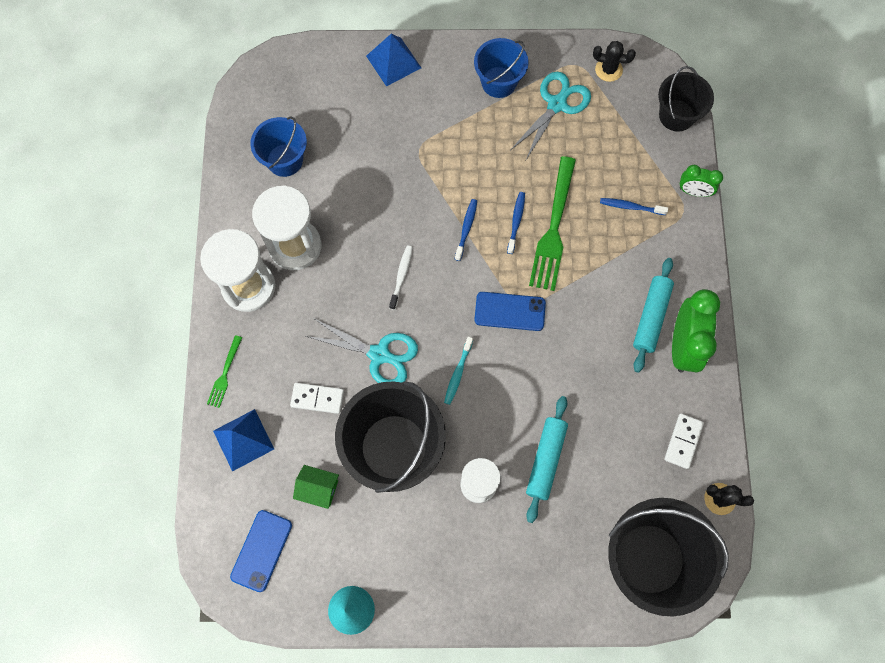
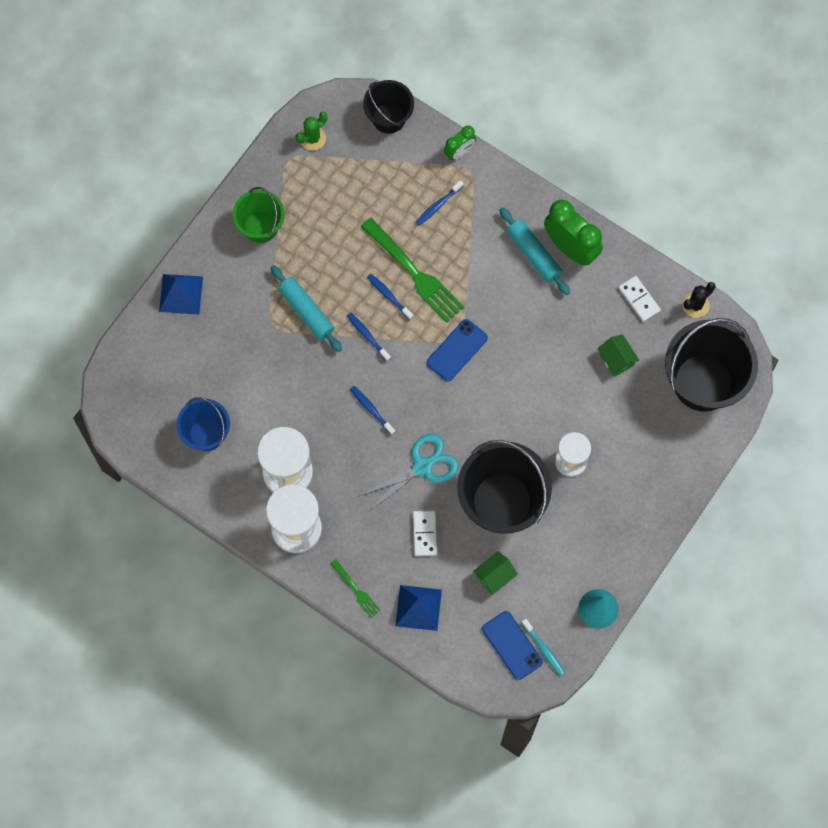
camera: 55 degrees left, 0 degrees up
white domino [290,383,344,414] -> white domino turned 45 degrees counterclockwise [413,510,437,556]
white toothbrush [389,246,413,310] -> blue toothbrush [350,386,395,435]
turquoise toothbrush [444,337,473,405] -> turquoise toothbrush moved to [522,619,565,676]
blue bucket [474,38,528,98] -> green bucket [233,187,285,243]
turquoise scissors [511,72,591,160] -> none
turquoise rolling pin [526,396,568,523] -> turquoise rolling pin moved to [271,265,342,352]
black cactus [593,41,636,82] -> green cactus [296,112,327,150]
none -> green house [597,334,639,377]

